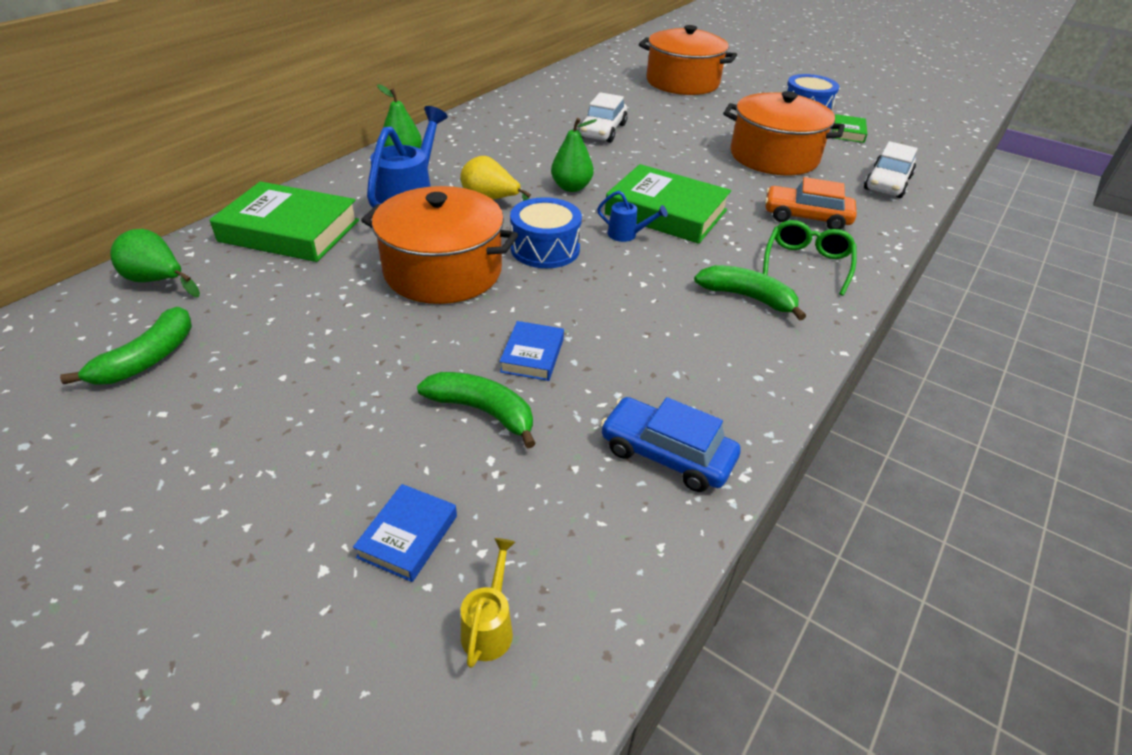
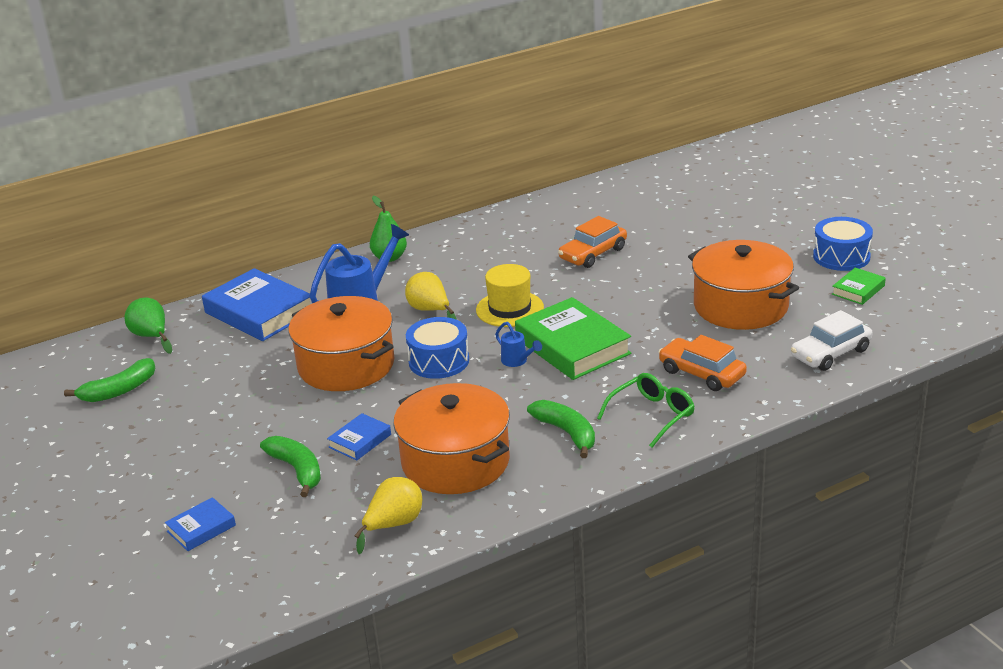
camera: 30 degrees right, 10 degrees down
green book [210,181,359,262] -> blue book [202,268,310,341]
yellow watering can [461,538,515,668] -> none
green pear [551,118,597,192] -> yellow hat [476,264,544,327]
white car [578,92,628,143] -> orange car [558,216,627,268]
blue car [600,397,741,492] -> yellow pear [354,477,422,554]
orange pot [639,25,737,95] -> orange pot moved to [393,383,510,494]

